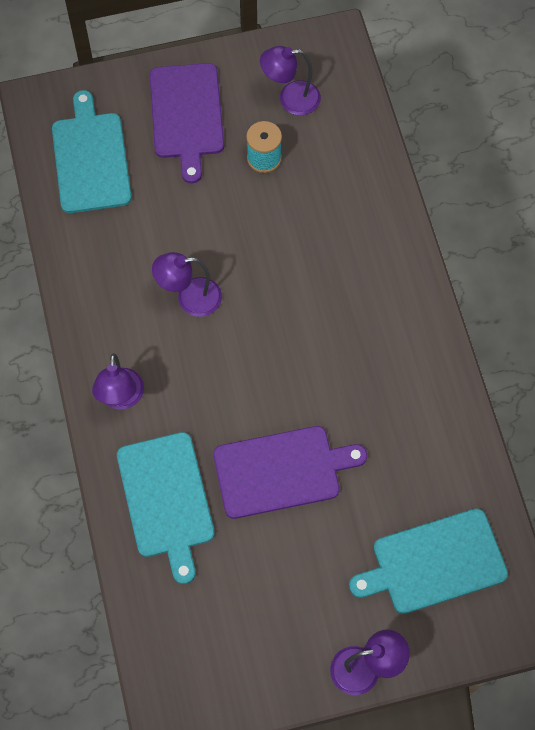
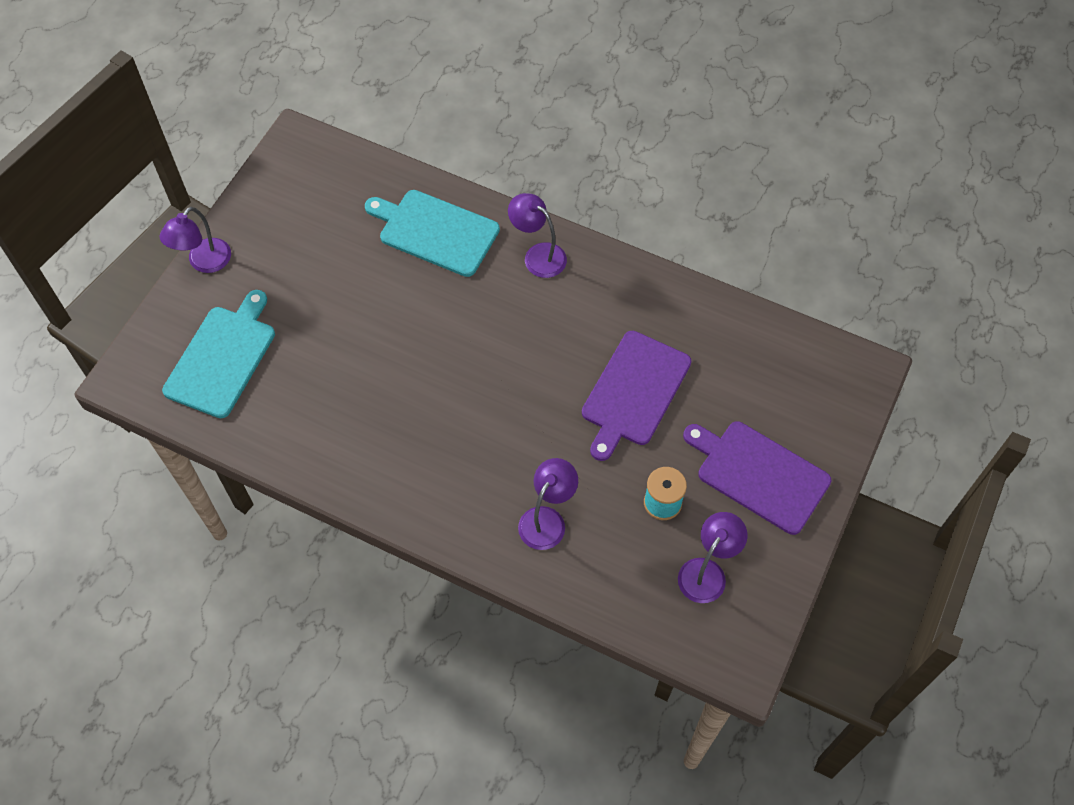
camera: 130 degrees right, 5 degrees down
turquoise cutting board [52,90,132,213] -> none
purple lamp [152,252,222,317] -> purple lamp moved to [518,458,578,550]
purple cutting board [213,426,367,519] -> purple cutting board moved to [582,331,691,461]

